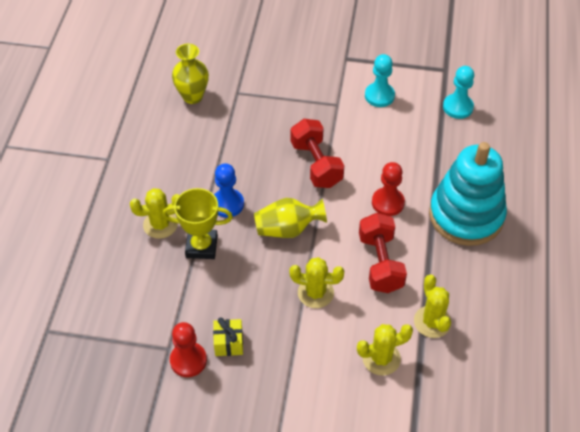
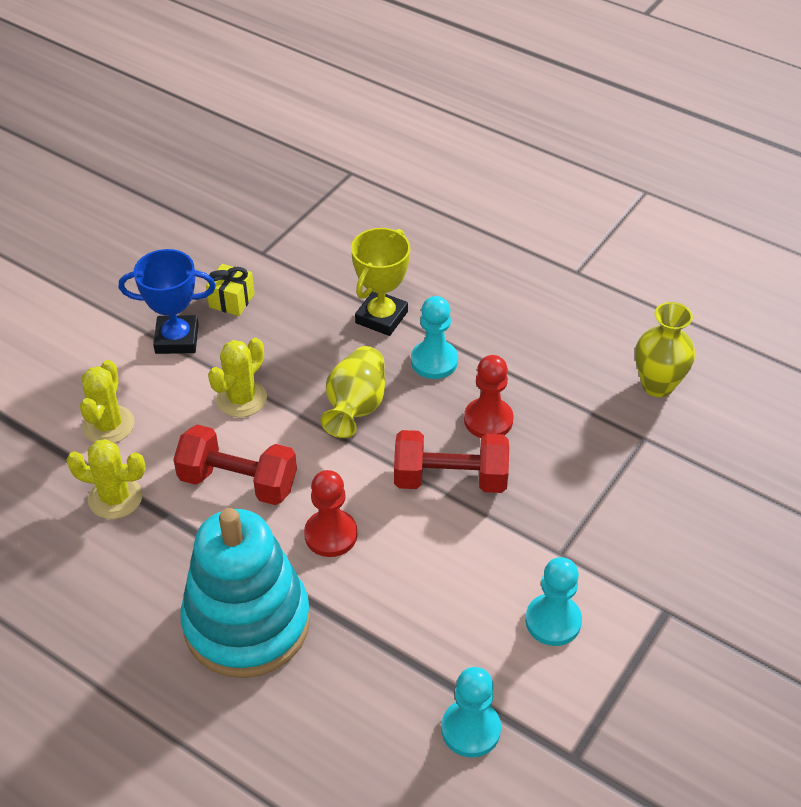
camera: 115 degrees right, 5 degrees down
yellow cactus [130,188,179,239] -> none
red pawn [170,322,207,377] -> red pawn moved to [464,355,514,438]
blue pawn [214,163,244,217] -> turquoise pawn [411,296,458,379]
none -> blue trophy [119,249,216,354]

